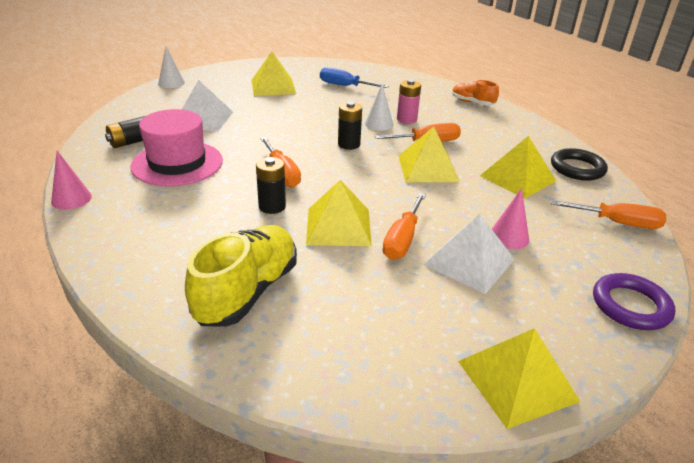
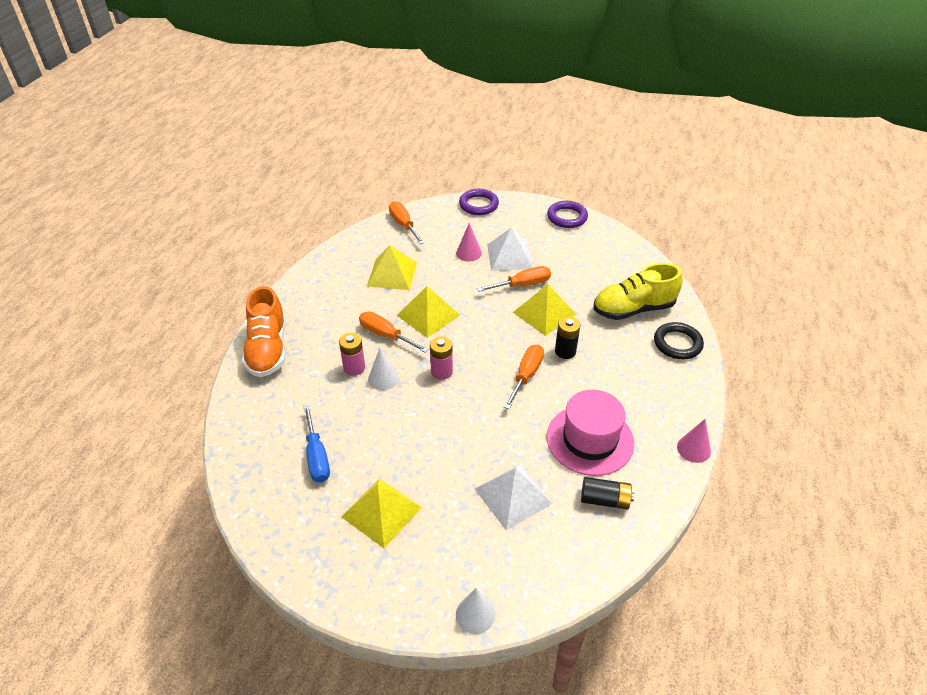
camera: 130 degrees left, 10 degrees up
black battery [338,102,362,150] -> pink battery [430,337,453,380]
orange shoe [452,80,499,105] -> orange shoe [242,286,286,377], size x1.77
yellow pyramid [458,328,581,429] -> purple ring [547,201,588,228]
black ring [551,148,608,181] -> black ring moved to [654,322,704,359]

